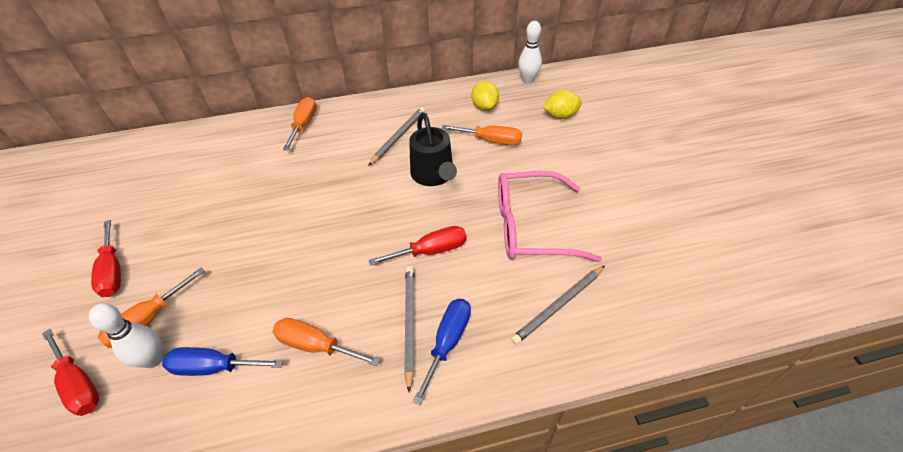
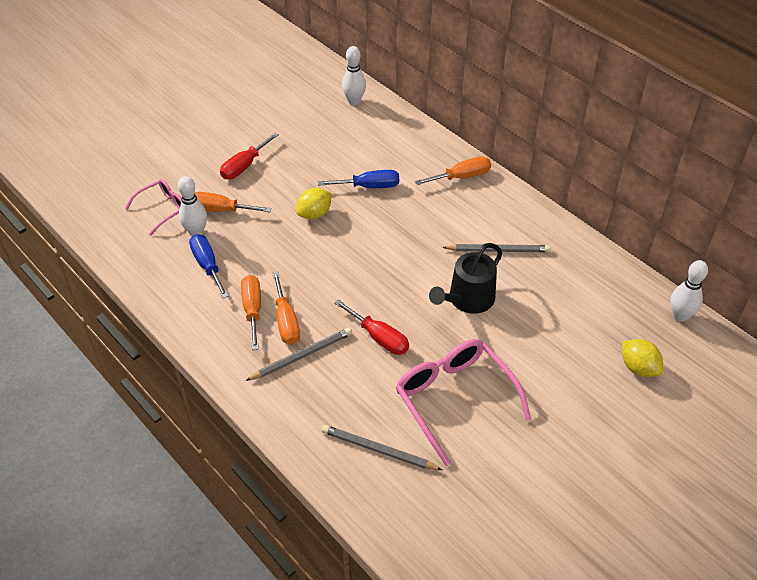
camera: 60 degrees right, 0 degrees up
red screwdriver [42,329,99,416] -> pink glasses [125,179,182,235]
blue screwdriver [413,299,471,405] -> blue screwdriver moved to [318,170,399,188]
orange screwdriver [442,125,522,145] -> orange screwdriver moved to [272,272,300,345]
yellow lemon [471,81,499,111] -> yellow lemon moved to [296,188,331,220]
none -> white bowling pin [342,46,366,105]

